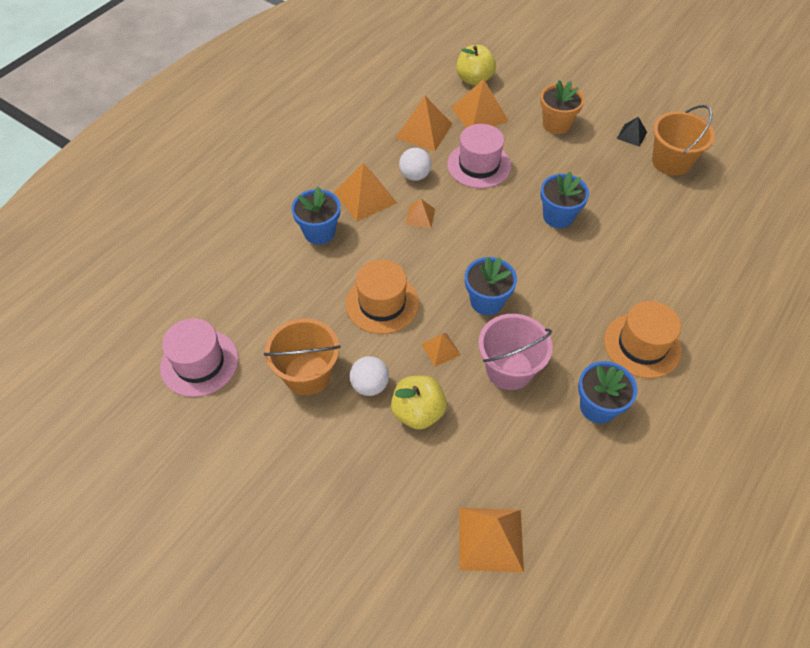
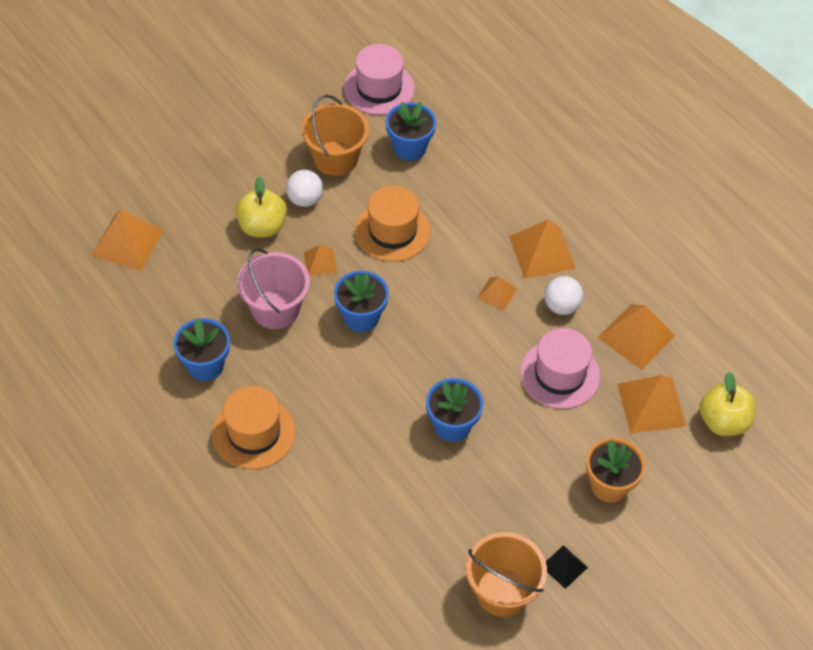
camera: 105 degrees right, 0 degrees up
blue flower pot [292,186,340,245] -> blue flower pot moved to [386,102,436,161]

